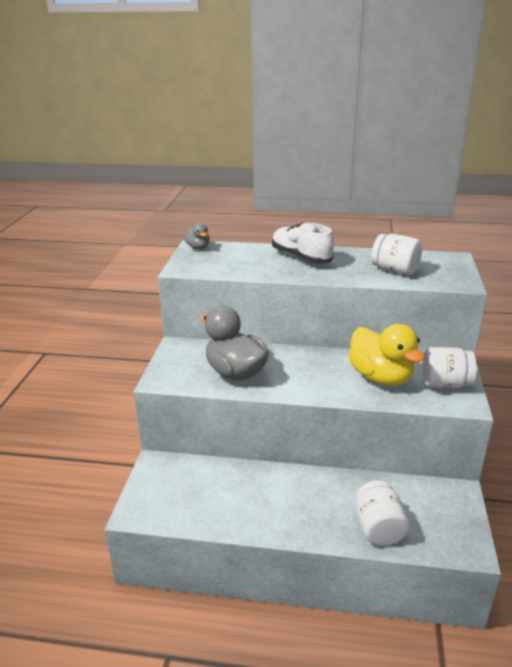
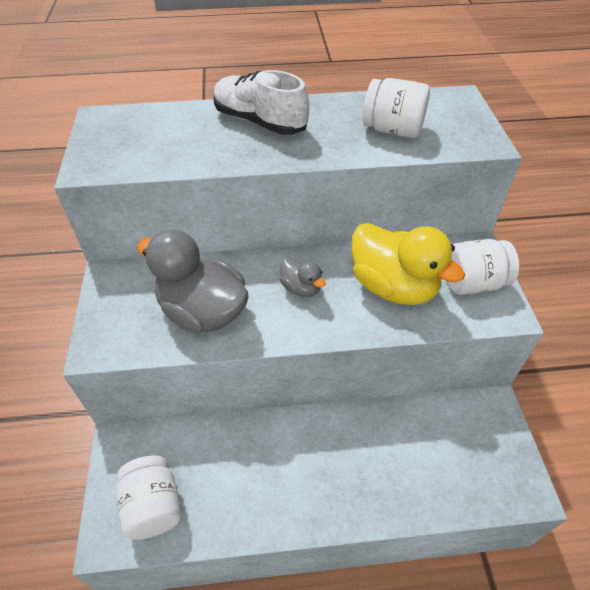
camera: 15 degrees left, 20 degrees up
grey duck [184,223,210,249] -> grey duck moved to [280,257,325,297]
white jar [356,480,409,546] -> white jar moved to [116,455,182,540]

